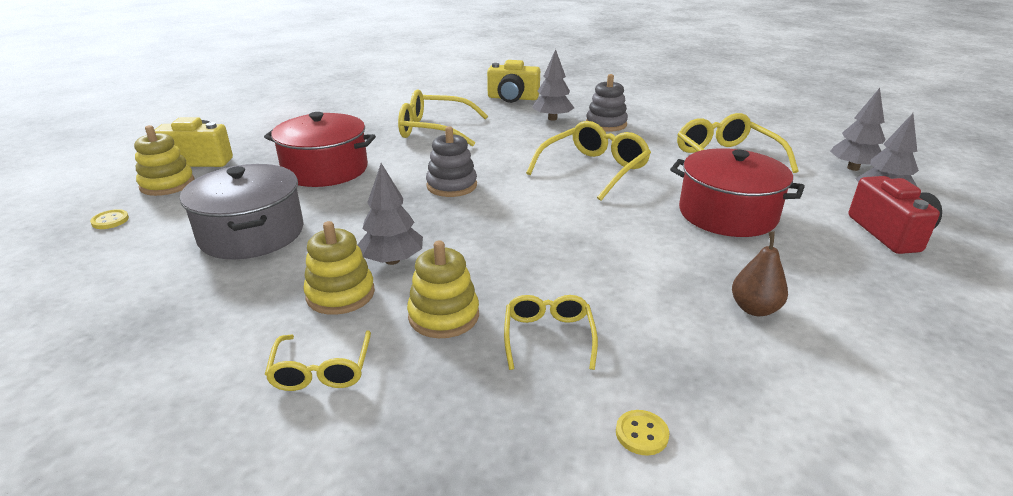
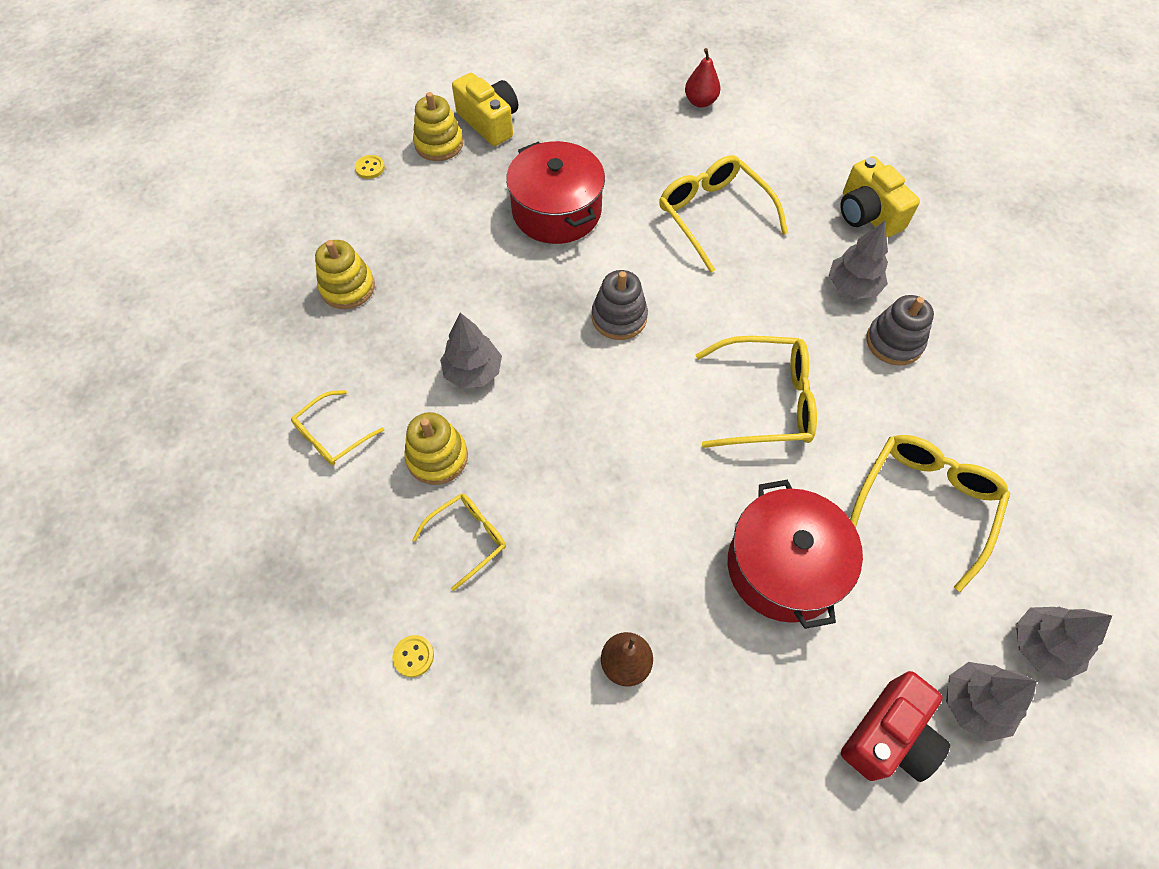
camera: 50 degrees right, 30 degrees up
grey pot [180,164,304,259] -> none
yellow stacking toy [303,221,375,315] -> yellow stacking toy moved to [315,240,375,309]
none -> red pear [685,48,721,107]

